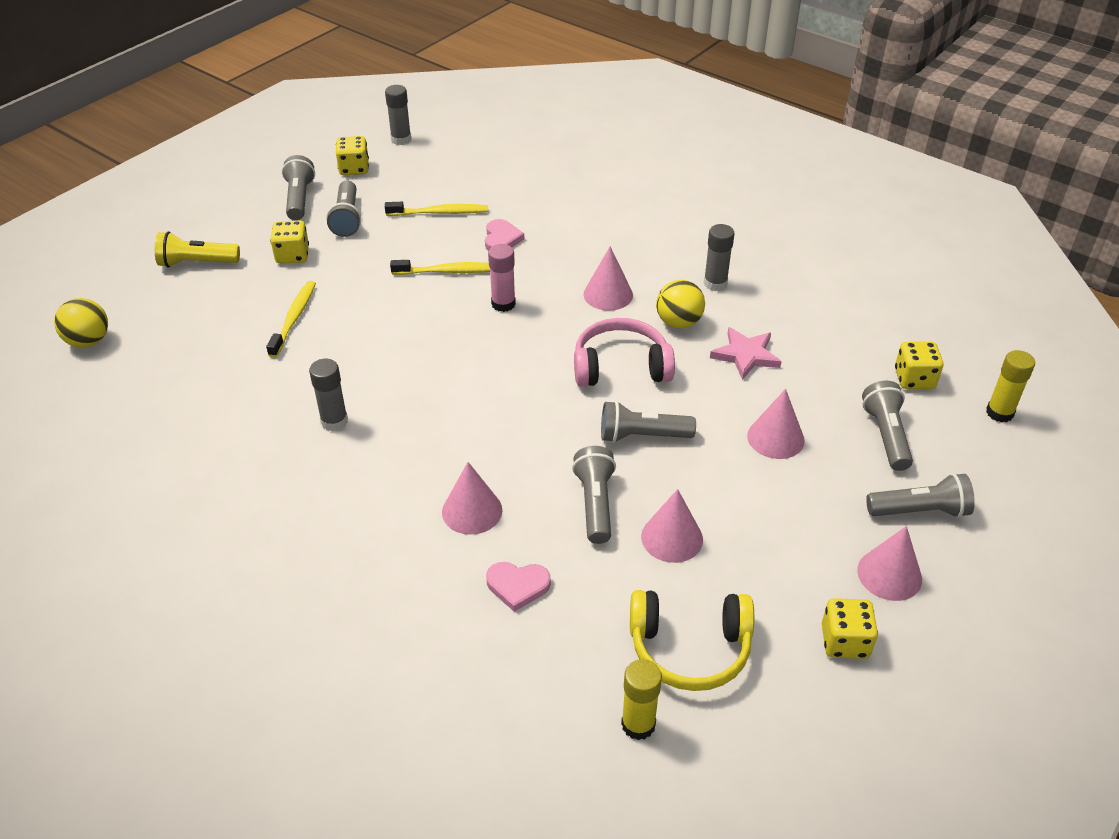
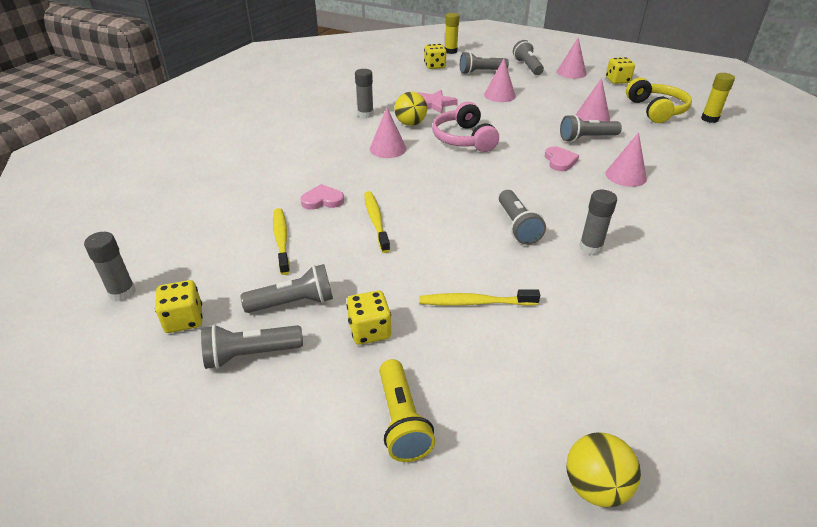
camera: 100 degrees left, 5 degrees down
pink heart [486,562,551,612] -> pink heart moved to [545,146,579,171]
pink glue stick [488,244,516,312] -> none
grey flashlight [601,401,696,443] -> grey flashlight moved to [499,190,546,245]

